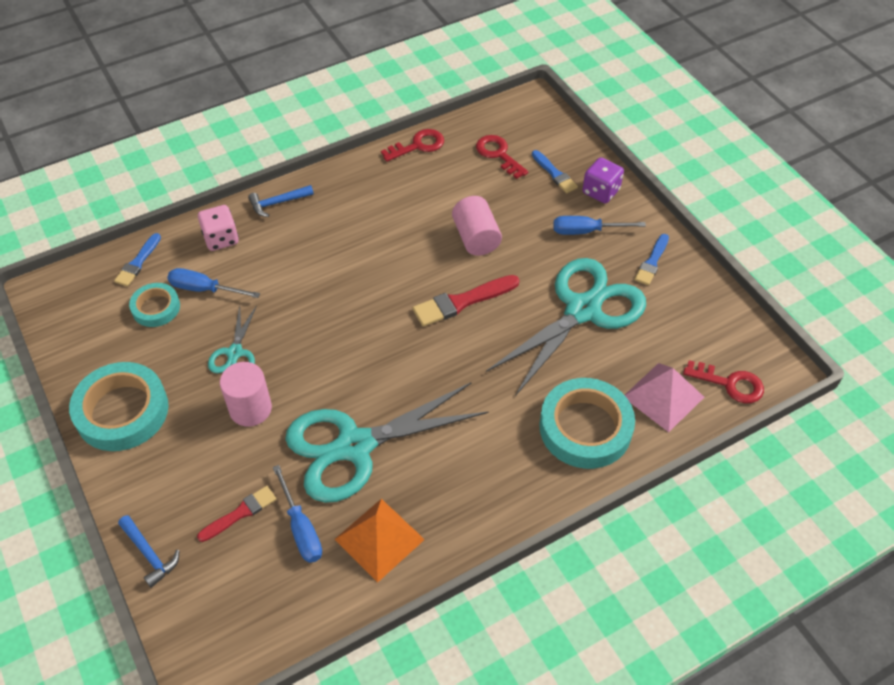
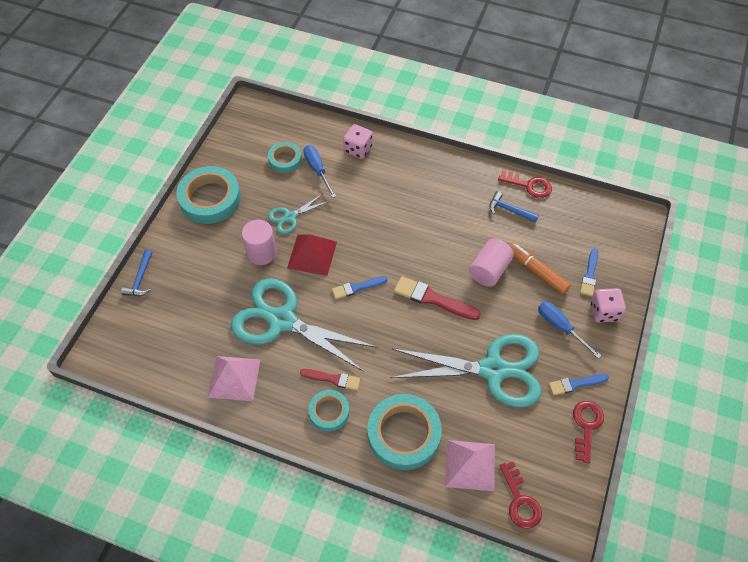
camera: 50 degrees right, 5 degrees up
blue brush [114,233,161,286] -> blue brush moved to [332,276,388,299]
red brush [197,486,276,542] -> red brush moved to [300,369,360,390]
blue hammer [248,185,314,217] -> blue hammer moved to [489,191,539,223]
blue screwdriver [273,465,322,563] -> none
orange pyramid [334,499,425,583] -> pink pyramid [208,356,260,401]
red key [476,135,528,179] -> red key moved to [573,401,604,463]
purple dice [582,157,624,204] -> pink dice [591,288,626,323]
none -> red pyramid [287,234,337,276]
none -> turquoise tape [308,390,349,431]
none -> orange marker [509,243,571,294]

